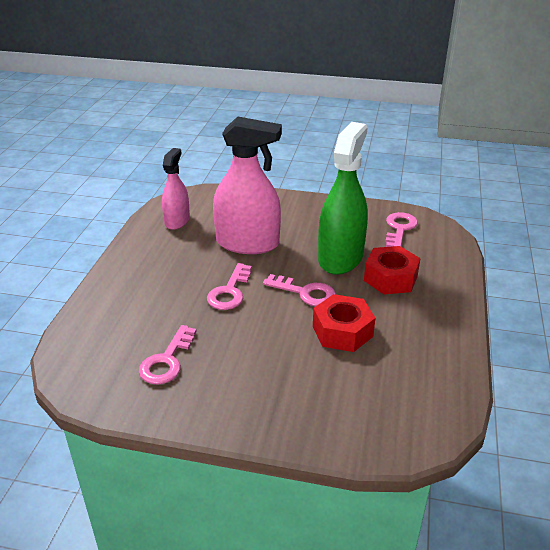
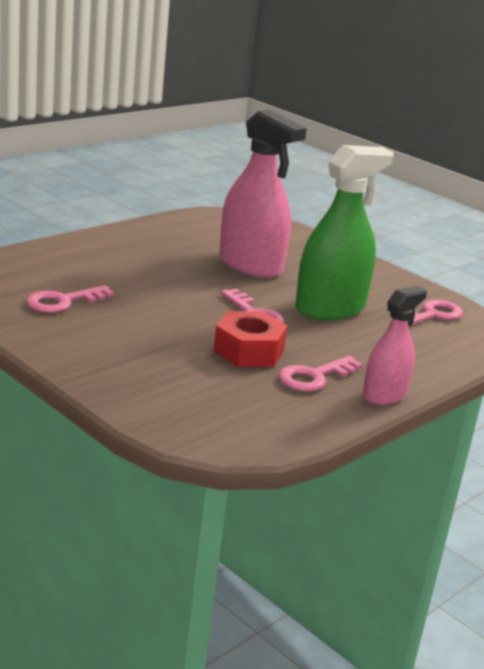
camera: 30 degrees right, 10 degrees down
pink spray bottle [162,148,190,230] -> pink spray bottle moved to [362,286,427,405]
pink key [207,263,252,310] -> pink key moved to [278,356,363,392]
red nut [364,246,421,294] -> none

